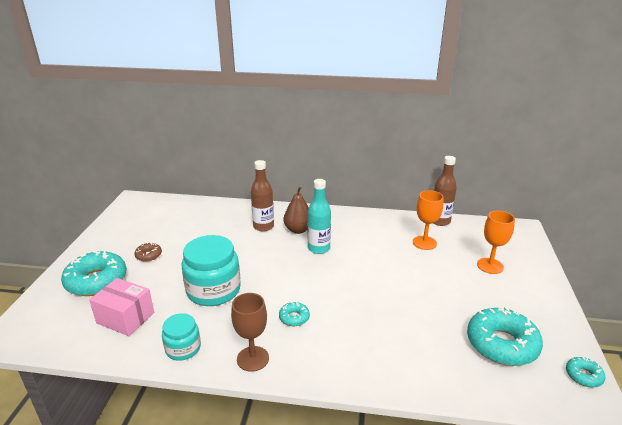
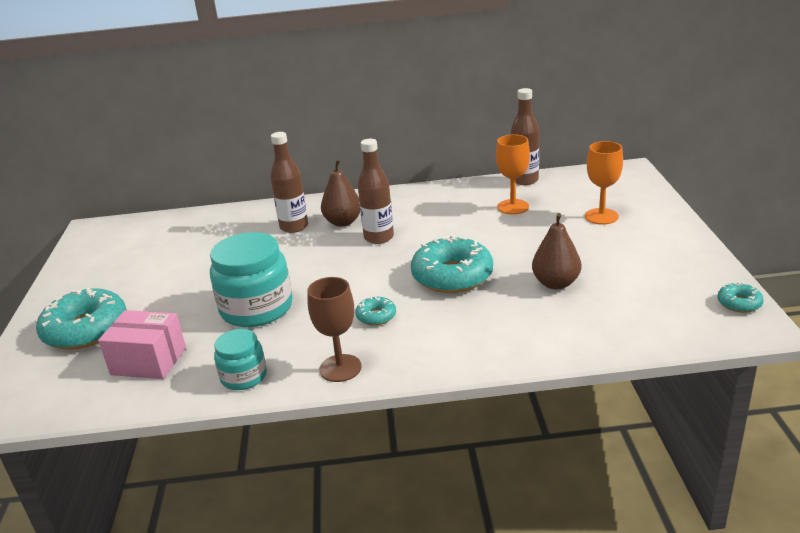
camera: 10 degrees left, 0 degrees up
brown donut [134,243,162,262] -> none
turquoise bottle [308,179,331,254] -> brown bottle [358,139,394,244]
turquoise donut [467,307,543,366] -> turquoise donut moved to [411,235,493,293]
none -> brown pear [532,213,581,289]

